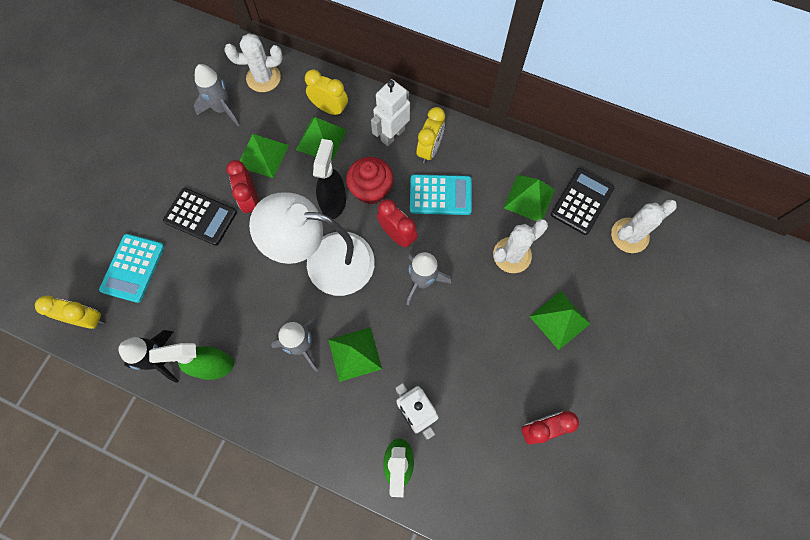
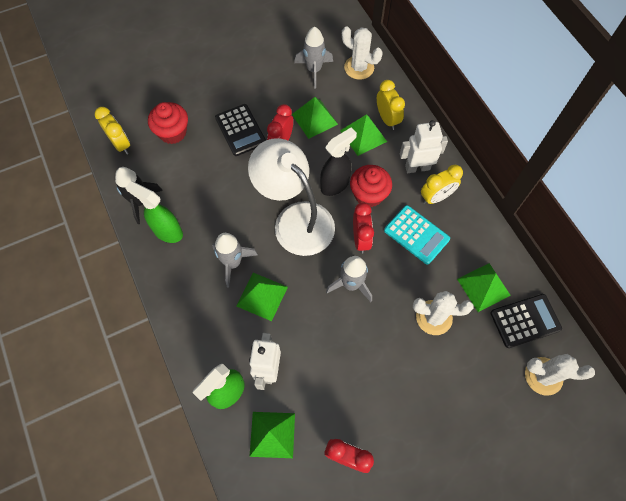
camera: 40 degrees right, 5 degrees down
turquoise calculator [99,234,164,303] -> red cupcake [148,102,188,144]
green pyramid [529,291,590,350] -> green pyramid moved to [249,412,295,458]

